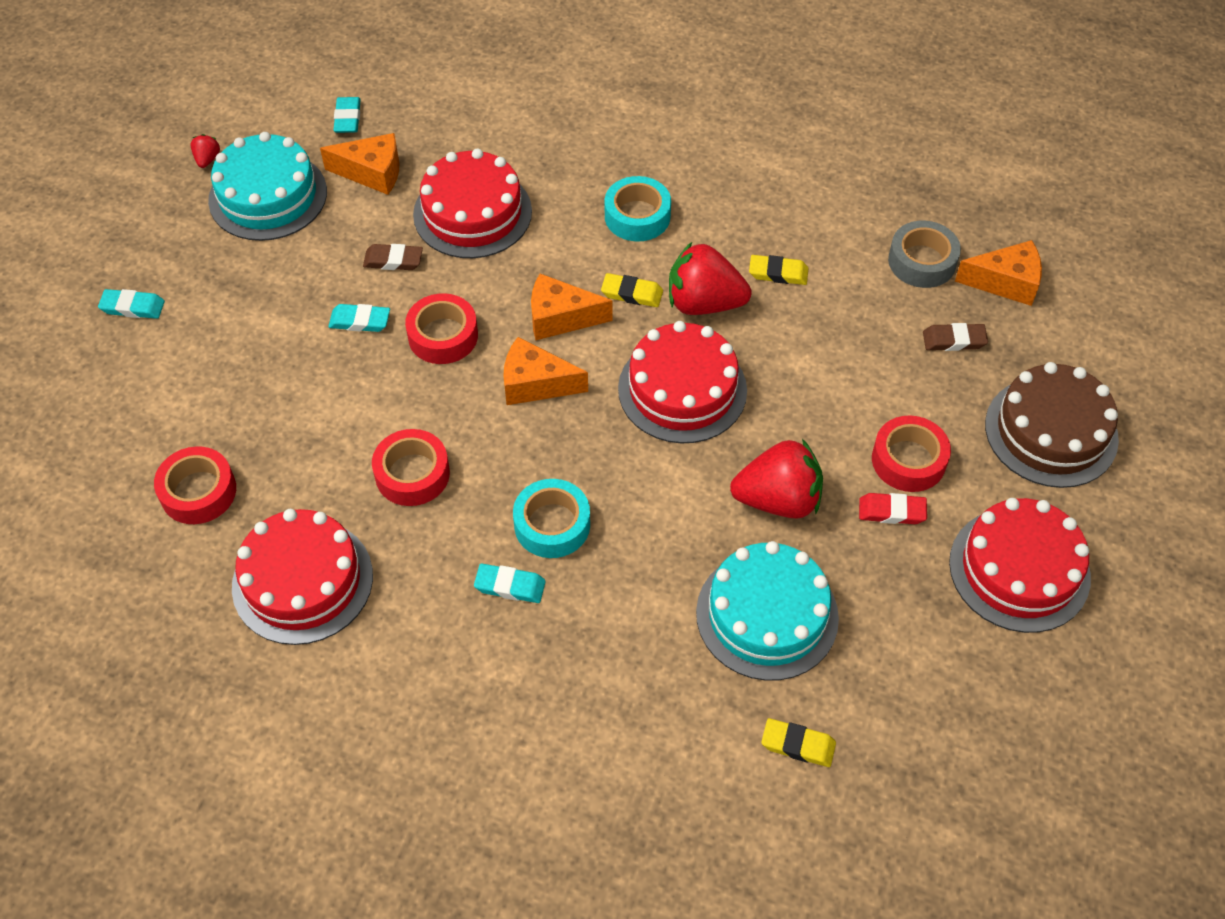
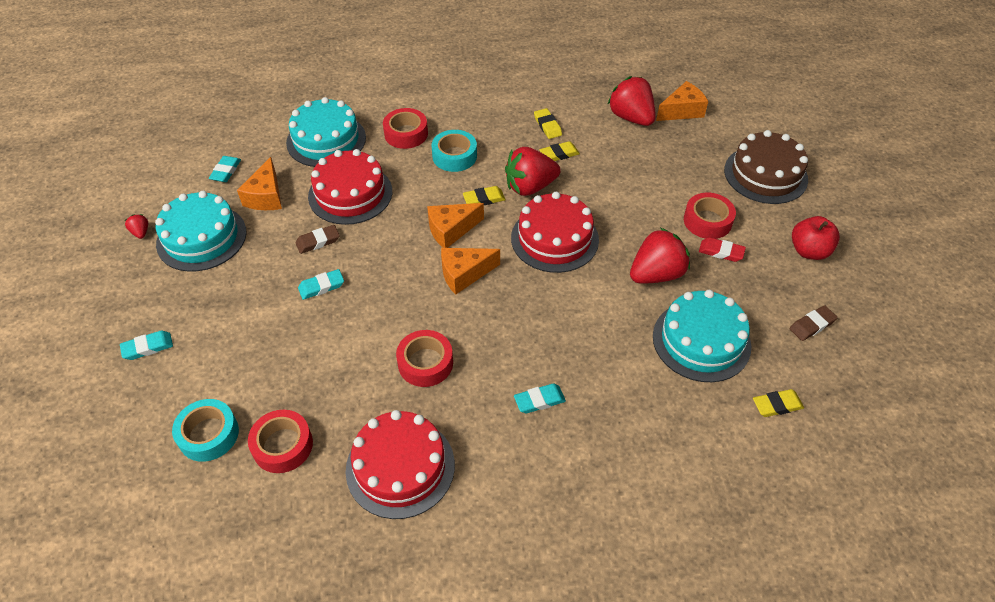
camera: 30 degrees left, 5 degrees down
orange cheese [320,133,399,195] -> orange cheese turned 120 degrees clockwise [237,157,282,210]
turquoise eraser [334,97,361,133] -> turquoise eraser turned 45 degrees clockwise [209,156,241,182]
red tape [405,293,478,364] -> red tape moved to [383,108,428,149]
turquoise tape [513,479,590,558] -> turquoise tape moved to [172,399,239,462]
red eraser [859,493,927,524] -> red eraser turned 45 degrees clockwise [699,237,746,262]
grey tape [888,220,961,288] -> red strawberry [607,76,656,126]
brown eraser [923,323,988,351] -> brown eraser moved to [789,305,838,341]
red cake [949,498,1091,633] -> red apple [792,216,840,260]
none -> turquoise cake [286,97,366,167]
none -> yellow eraser [534,108,562,139]

